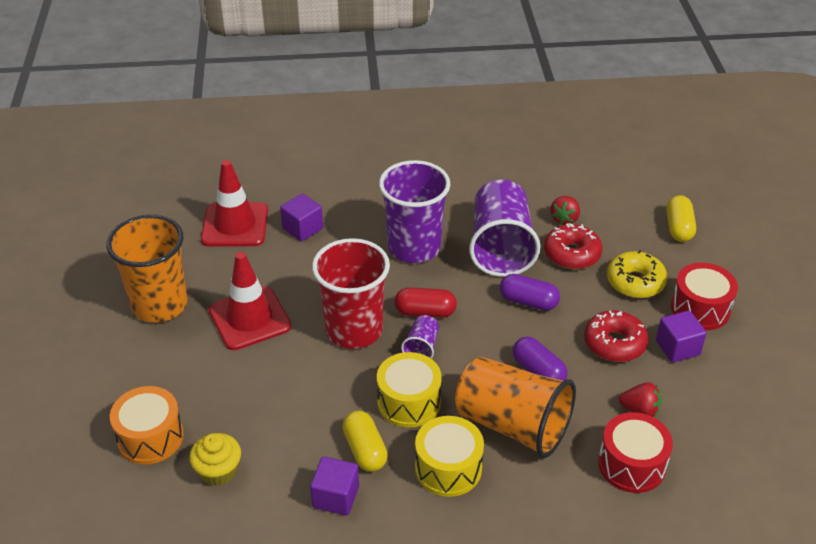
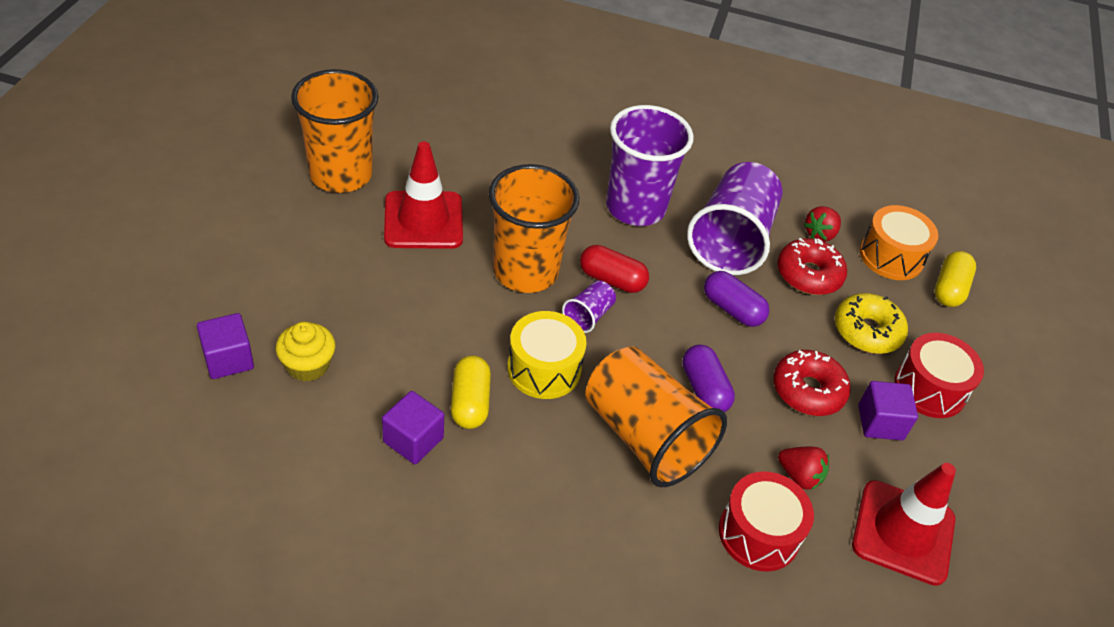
camera: 15 degrees right, 5 degrees up
orange drum [110,386,184,464] -> orange drum moved to [860,205,938,280]
red traffic cone [201,160,268,247] -> red traffic cone moved to [852,463,956,586]
purple cube [280,193,323,242] -> purple cube moved to [197,313,254,379]
red cup [312,238,390,349] -> orange cup [489,164,580,293]
yellow drum [415,416,484,497] -> none

